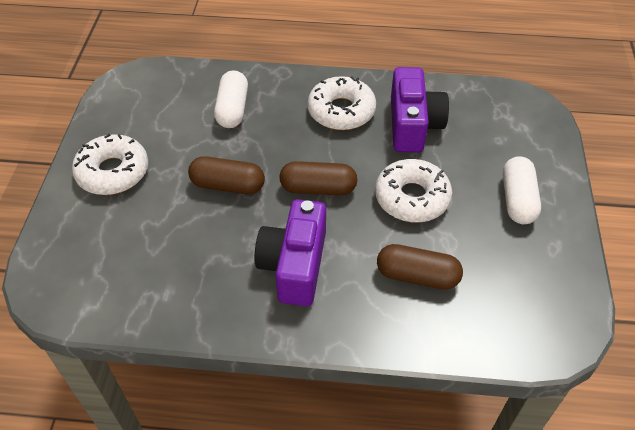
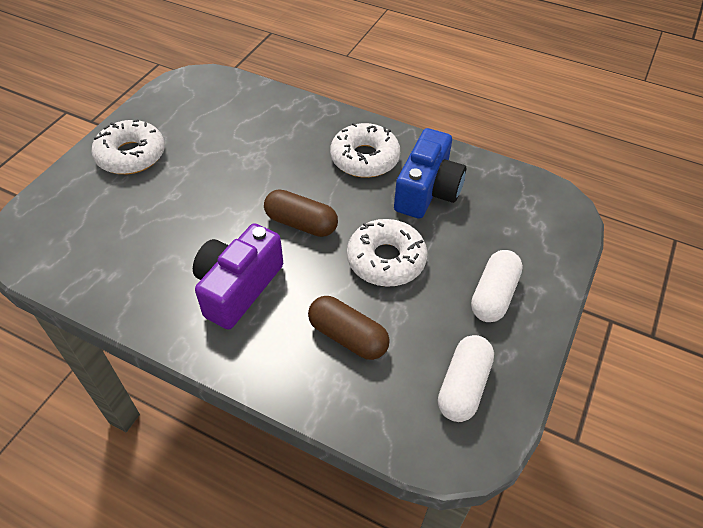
camera: 20 degrees right, 0 degrees up
brown capsule [188,156,265,194] -> none
white capsule [214,70,248,128] -> white capsule moved to [438,335,494,422]
purple camera [391,67,449,152] -> blue camera [394,128,466,219]

